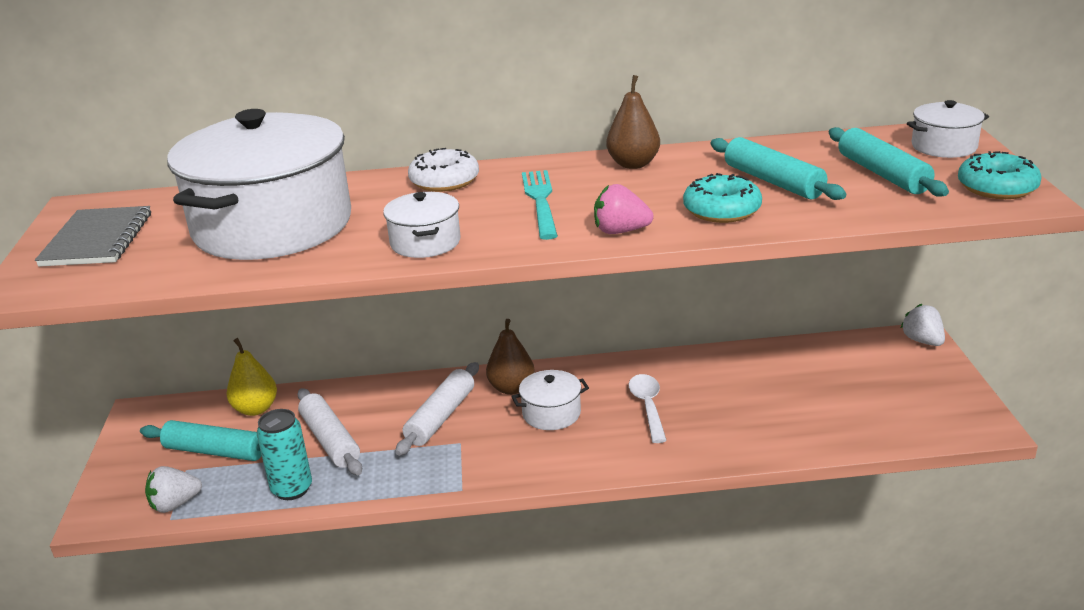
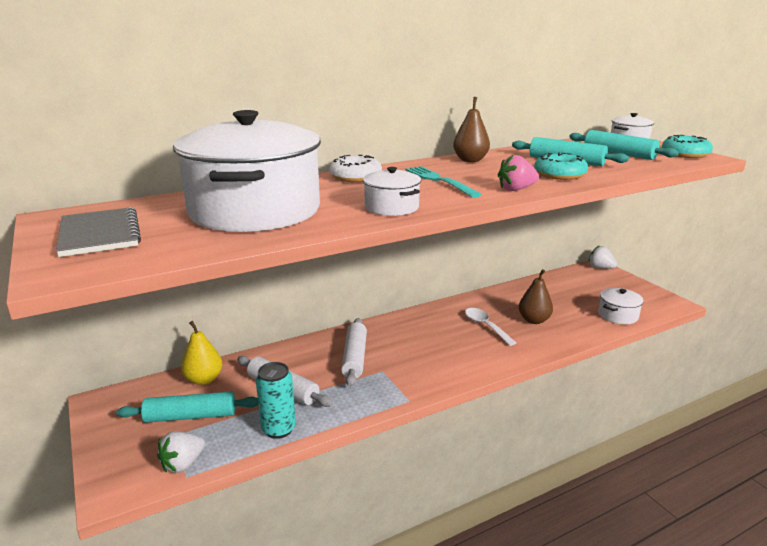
camera: 25 degrees left, 5 degrees down
brown pear [486,319,535,395] -> brown pear moved to [519,269,553,324]
white pot [511,370,589,430] -> white pot moved to [598,288,644,324]

